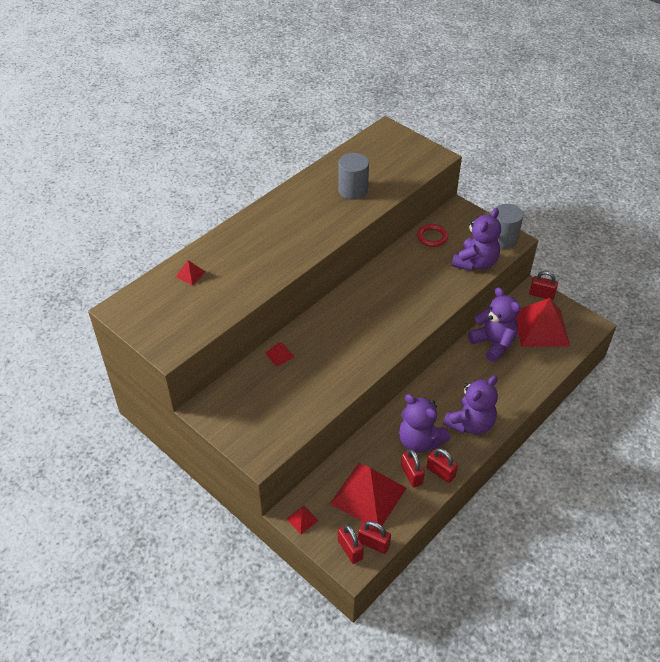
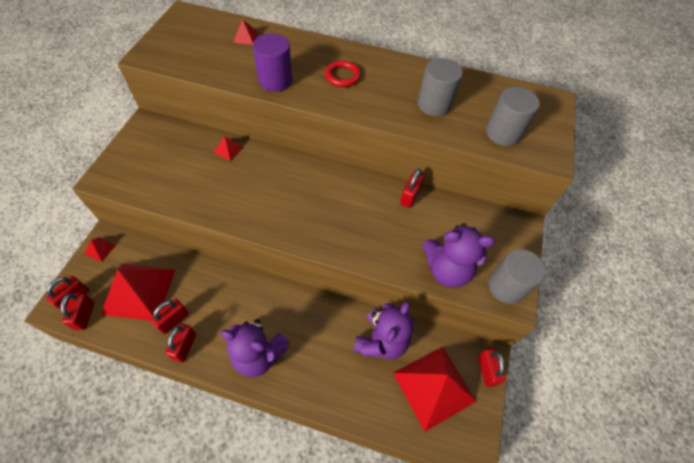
camera: 60 degrees right, 10 degrees up
purple teddy bear [399,394,450,453] -> none
red ring [417,224,448,247] -> red ring moved to [325,60,361,87]
none -> purple cylinder [253,33,293,92]
none -> red padlock [400,168,424,208]
none -> grey cylinder [486,87,540,146]

